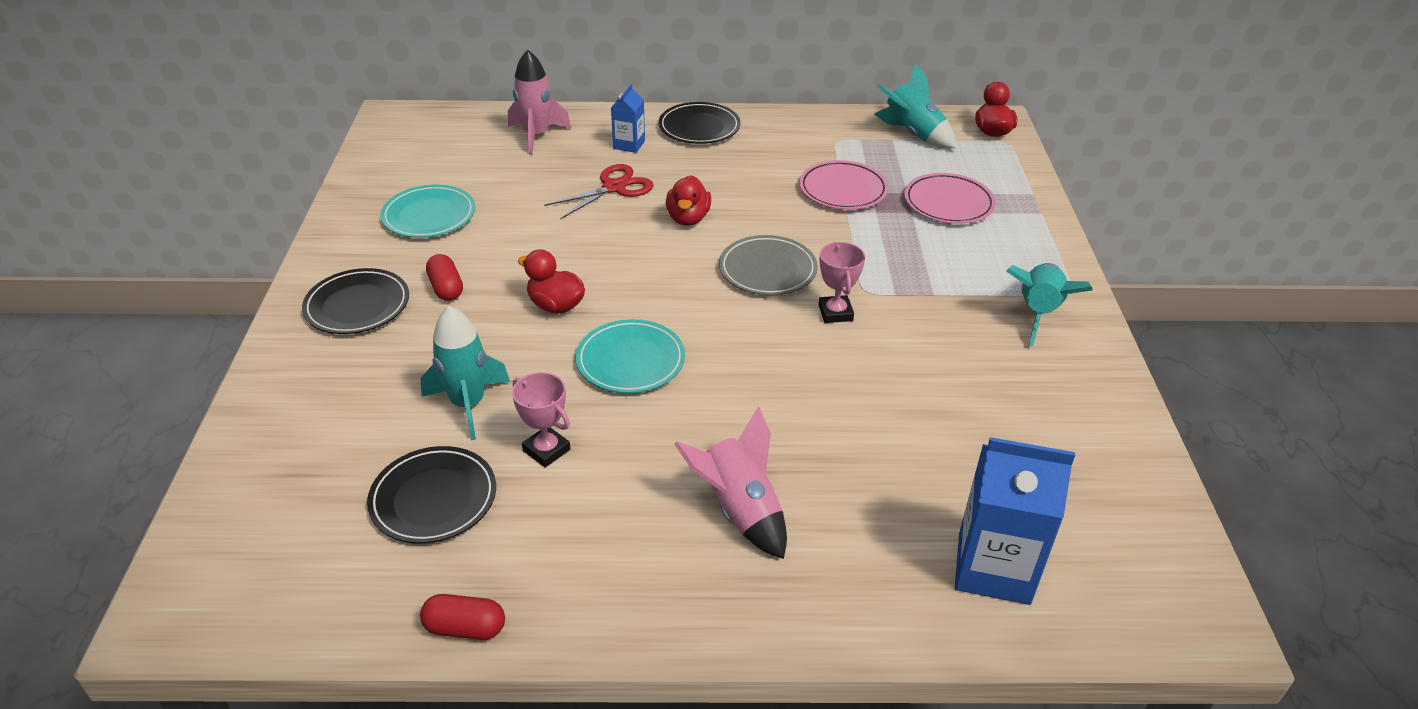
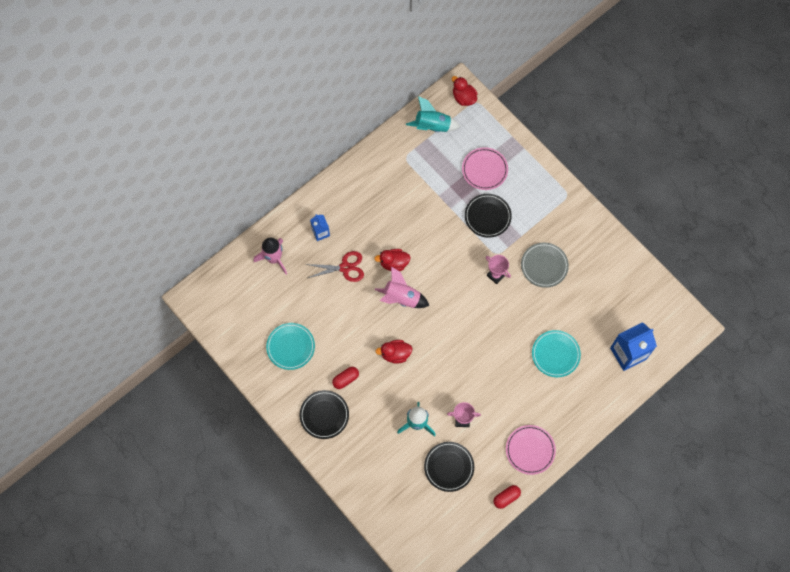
camera: 40 degrees left, 30 degrees up
red capsule [426,254,463,301] -> red capsule turned 60 degrees counterclockwise [332,367,359,389]
red scissors [544,164,654,219] -> red scissors turned 75 degrees clockwise [305,251,364,282]
turquoise plate [575,319,685,393] -> turquoise plate moved to [532,330,581,377]
black plate [659,102,741,144] -> black plate moved to [465,194,512,238]
red duck [666,175,711,226] -> red duck turned 120 degrees clockwise [374,249,411,271]
pink rocket [674,406,787,559] -> pink rocket moved to [375,266,429,308]
grey plate [719,235,818,295] -> grey plate moved to [521,242,569,288]
pink plate [799,160,889,210] -> pink plate moved to [506,425,556,475]
turquoise rocket [1006,263,1093,346] -> none

